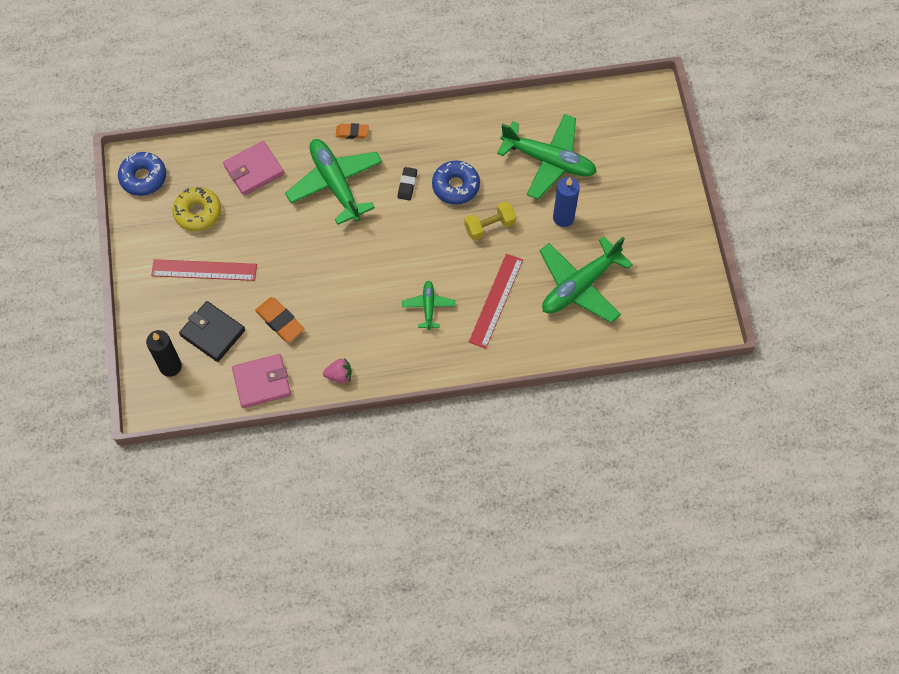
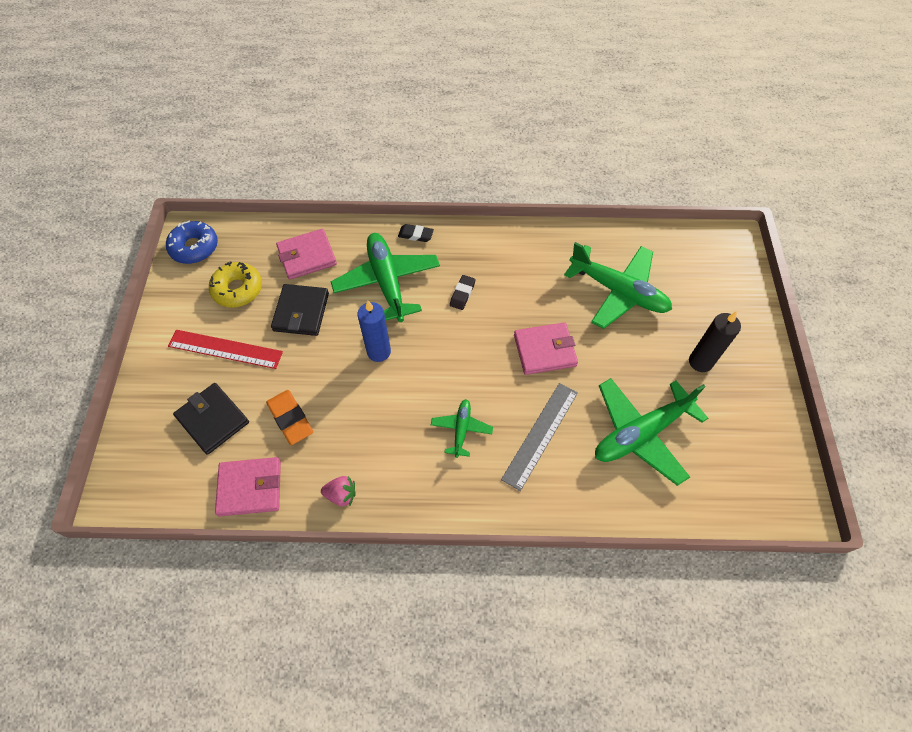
camera: 10 degrees right, 5 degrees down
black candle [146,330,182,377] -> black candle moved to [689,311,741,372]
orange eraser [336,123,369,139] -> black eraser [398,224,434,242]
blue donut [432,160,480,205] -> none
yellow dumbbell [464,201,516,241] -> pink wallet [514,322,578,375]
red ruler [469,254,523,349] -> grey ruler [501,383,578,491]
blue candle [553,177,580,227] -> blue candle moved to [357,301,391,362]
none -> black wallet [271,284,329,336]

